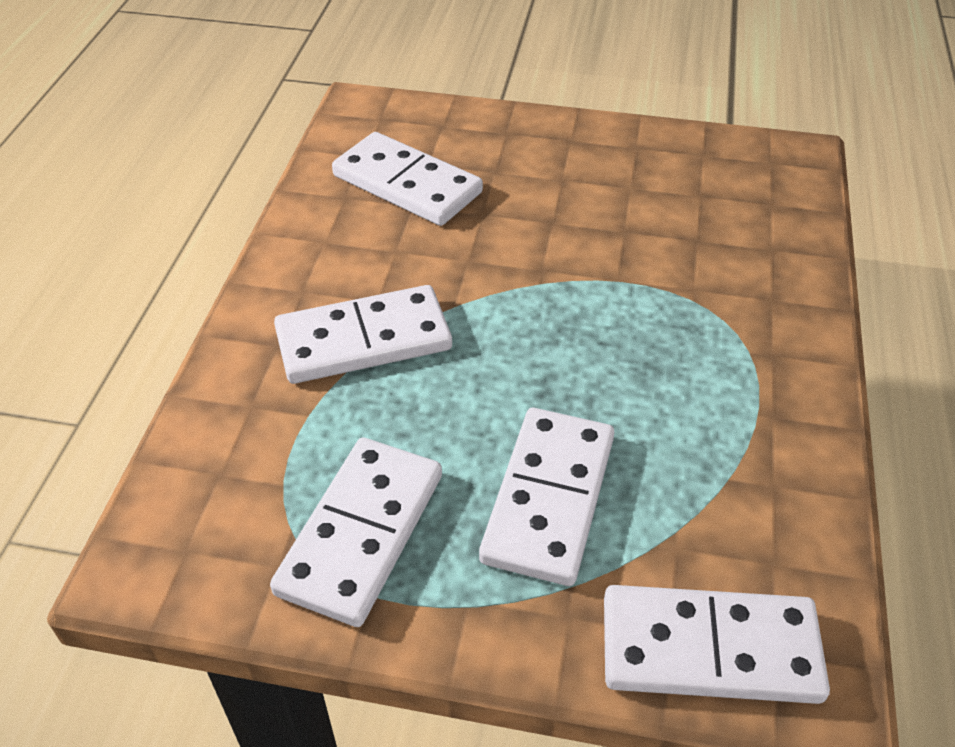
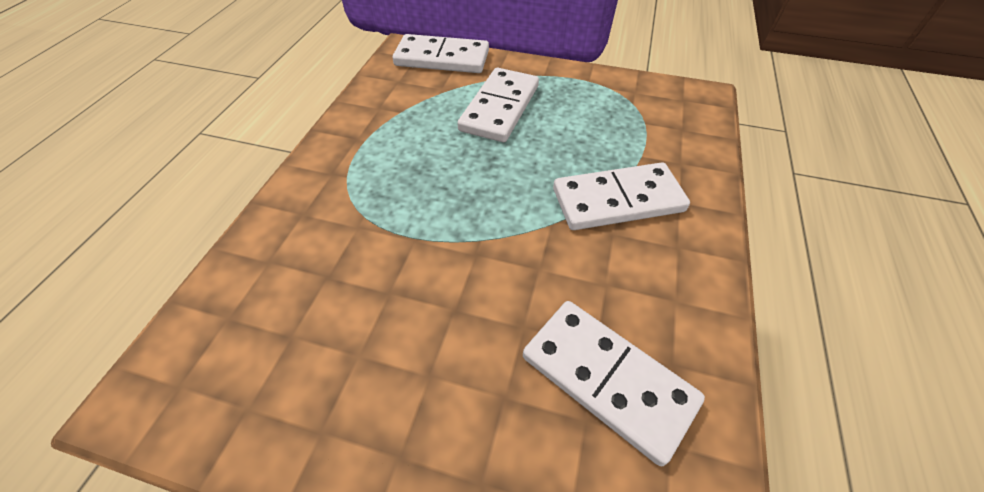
camera: 175 degrees left, 5 degrees up
white domino [270,437,442,627] -> none

